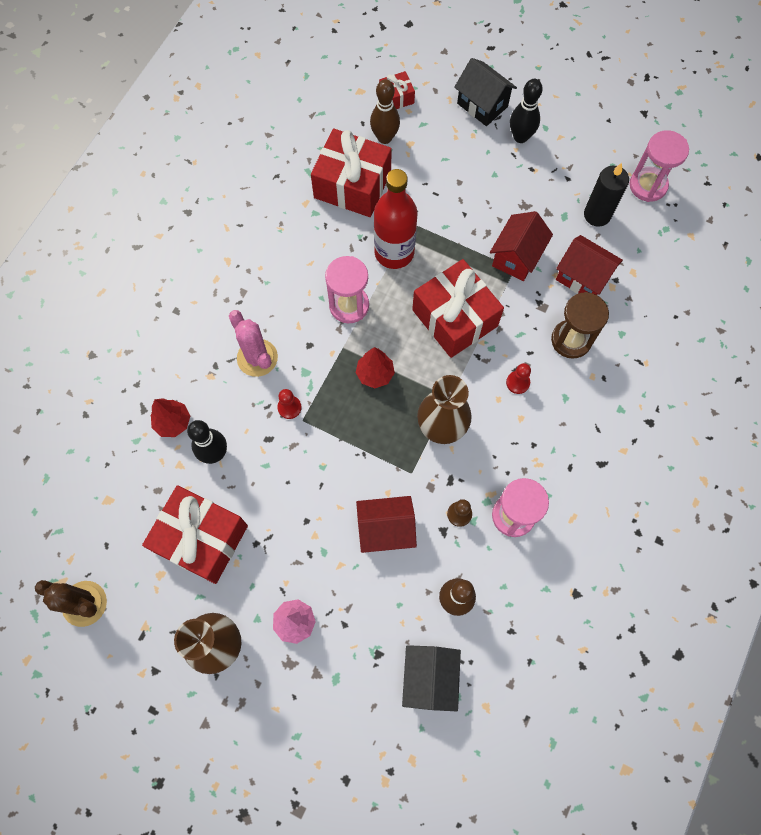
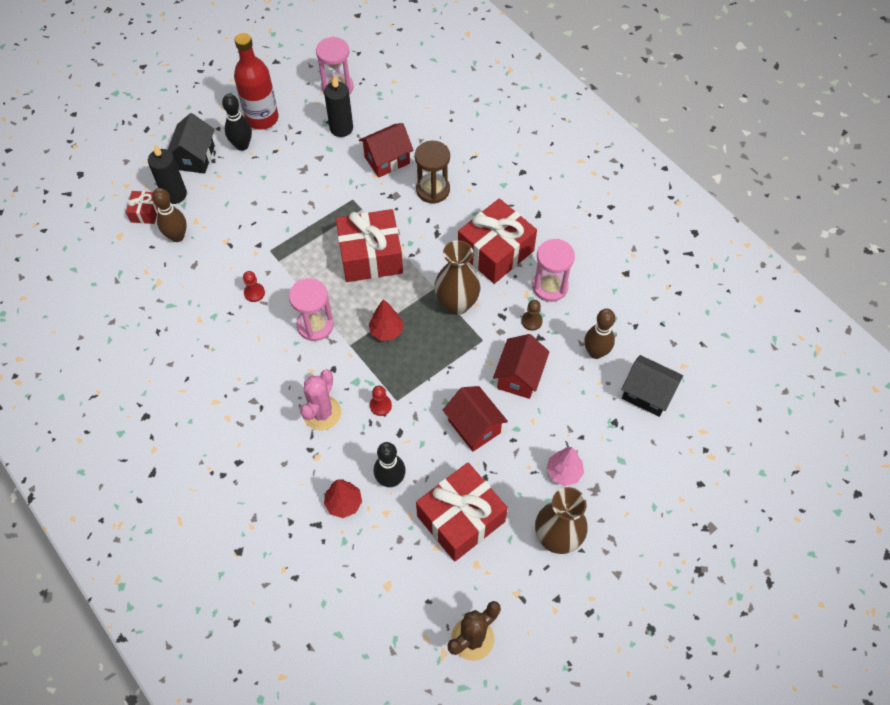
camera: 65 degrees left, 10 degrees down
pink cactus [229,310,278,377] -> pink cactus turned 60 degrees counterclockwise [300,369,341,431]
red gift [311,128,392,217] -> red gift moved to [458,198,537,284]
red bottle [374,169,417,269] -> red bottle moved to [234,33,279,130]
black house [454,58,517,126] -> black house turned 60 degrees counterclockwise [168,113,215,174]
red house [490,211,553,281] -> red house moved to [443,386,508,452]
red pawn [506,363,531,394] -> red pawn moved to [243,271,265,302]
none -> black candle [148,145,187,204]

